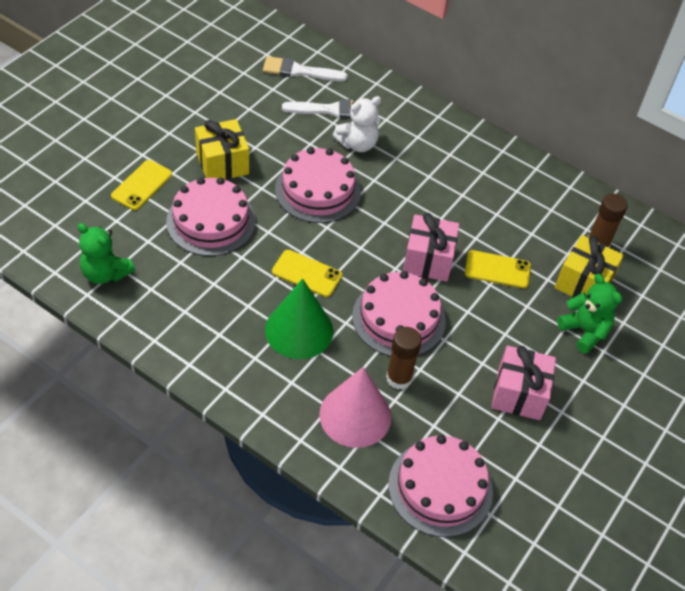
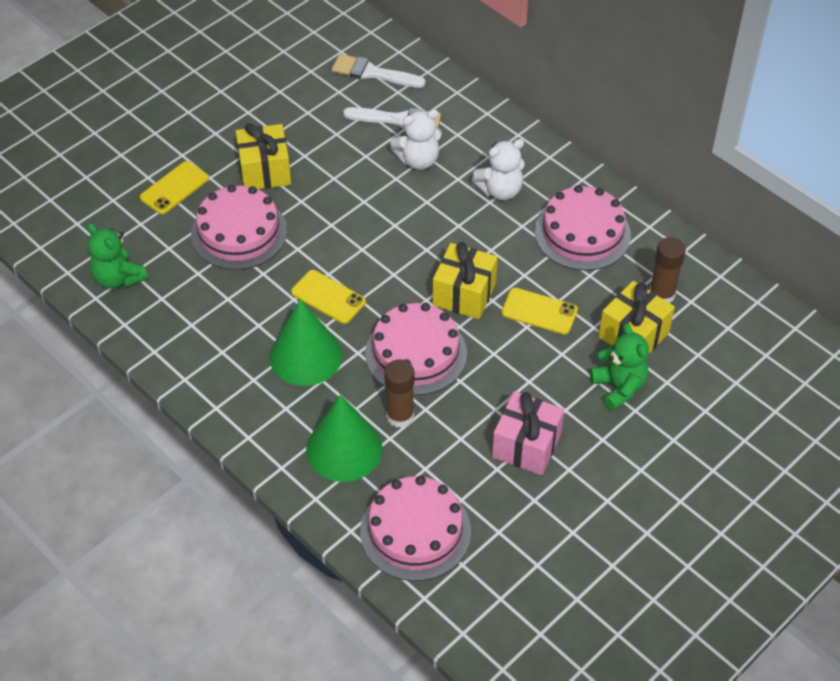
camera: 15 degrees right, 0 degrees up
pink cake [275,147,361,223] -> pink cake moved to [535,185,631,271]
pink cone [319,367,391,448] -> green cone [306,395,383,482]
pink gift [403,213,459,282] -> yellow gift [433,242,498,319]
none -> white teddy bear [472,139,525,200]

